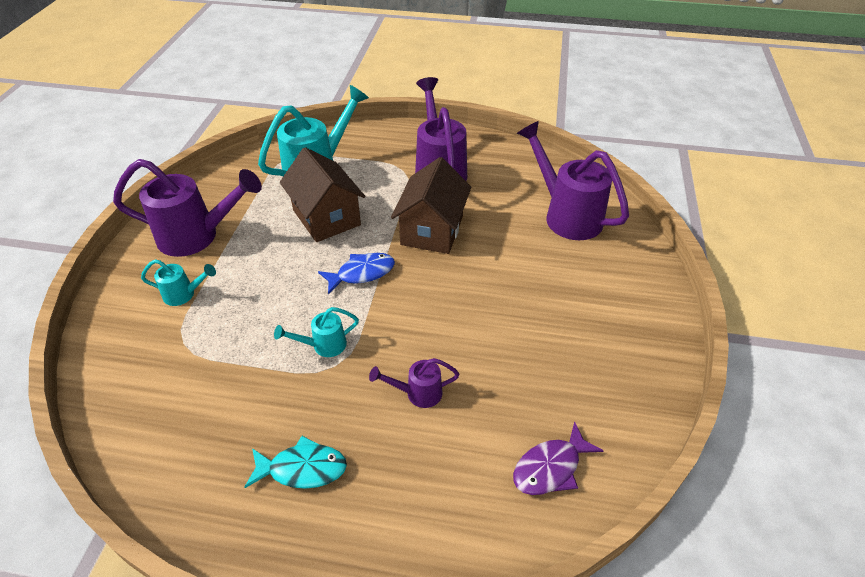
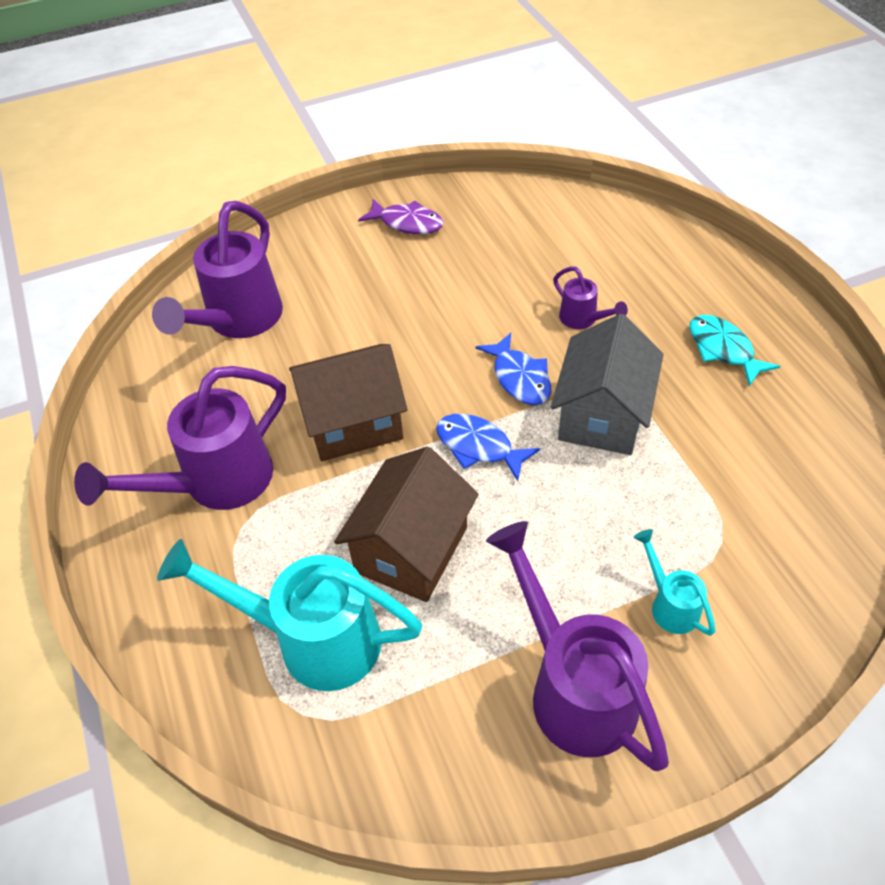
camera: 120 degrees left, 5 degrees up
turquoise watering can [274,307,359,357] -> grey house [551,314,663,455]
purple fish [513,421,604,495] -> purple fish moved to [358,199,443,234]
none -> blue fish [475,333,551,405]

